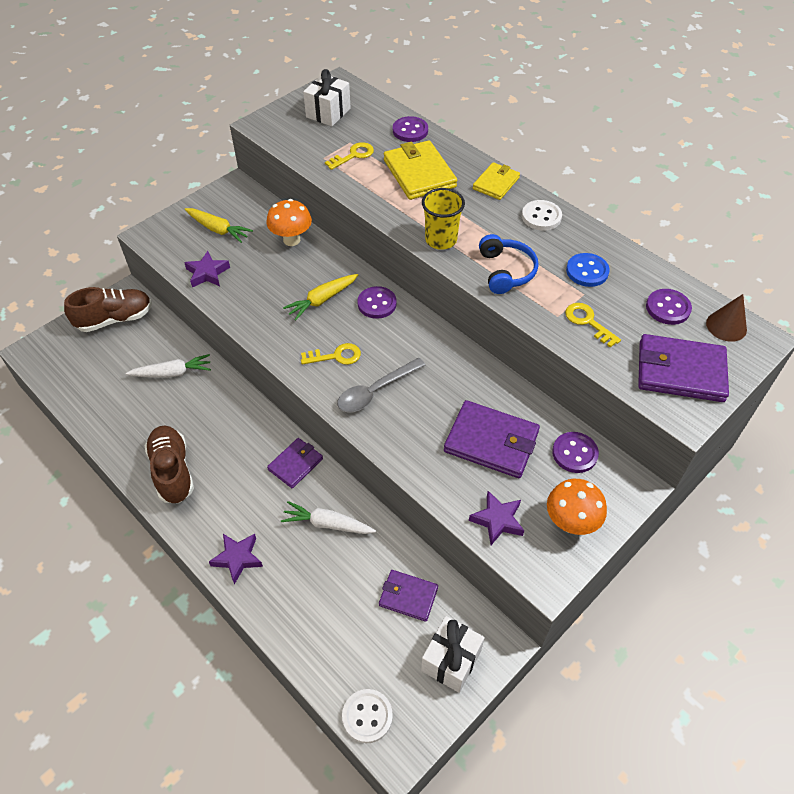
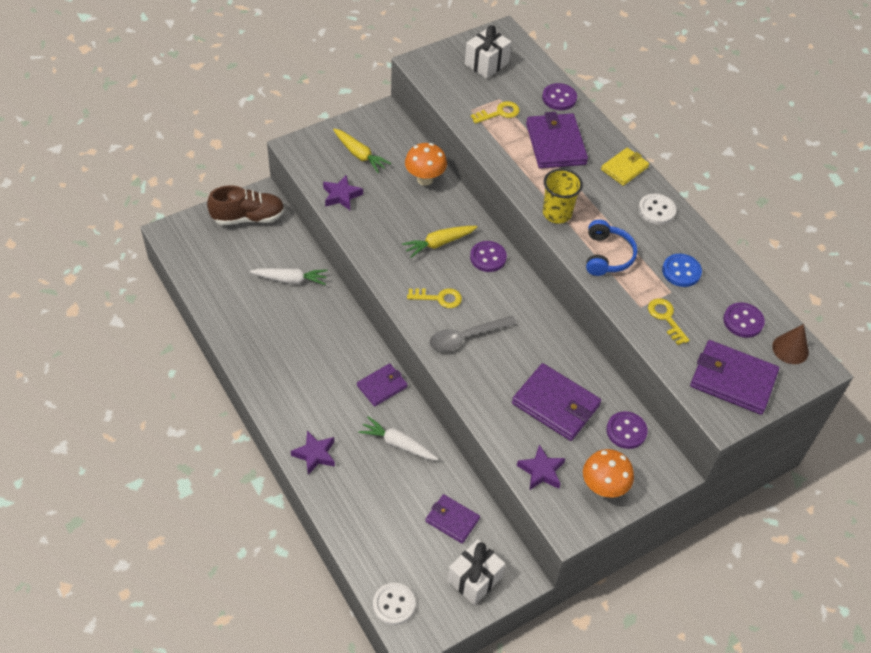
camera: 10 degrees right, 0 degrees up
brown shoe [145,425,194,503] -> none
yellow wallet [384,140,457,200] -> purple wallet [526,112,588,169]

